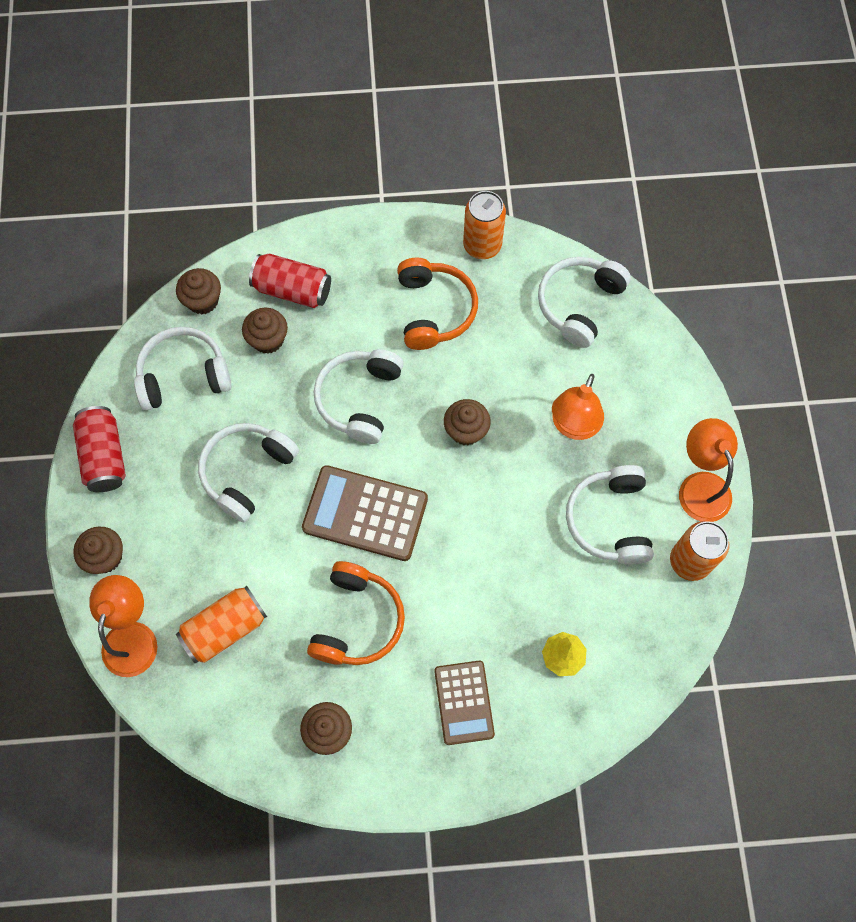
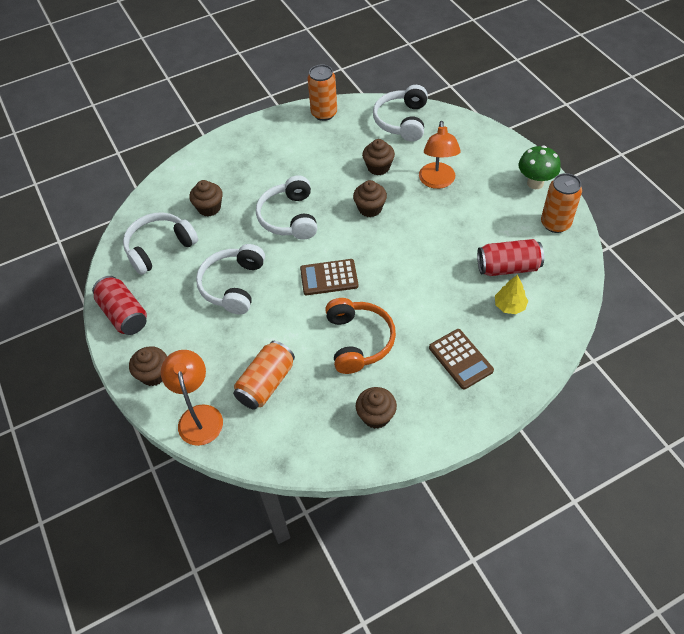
camera: 20 degrees left, 15 degrees down
brown cupcake [176,268,221,315] -> brown cupcake moved to [362,139,395,175]
red can [249,253,331,308] -> red can moved to [477,239,544,276]
brown calculator [302,465,428,561] -> brown calculator [300,259,358,295], size x0.65
orange headphones [397,258,478,350] -> none
white headphones [566,465,654,564] -> none
orange lamp [679,418,738,522] -> green mushroom [519,145,561,189]

